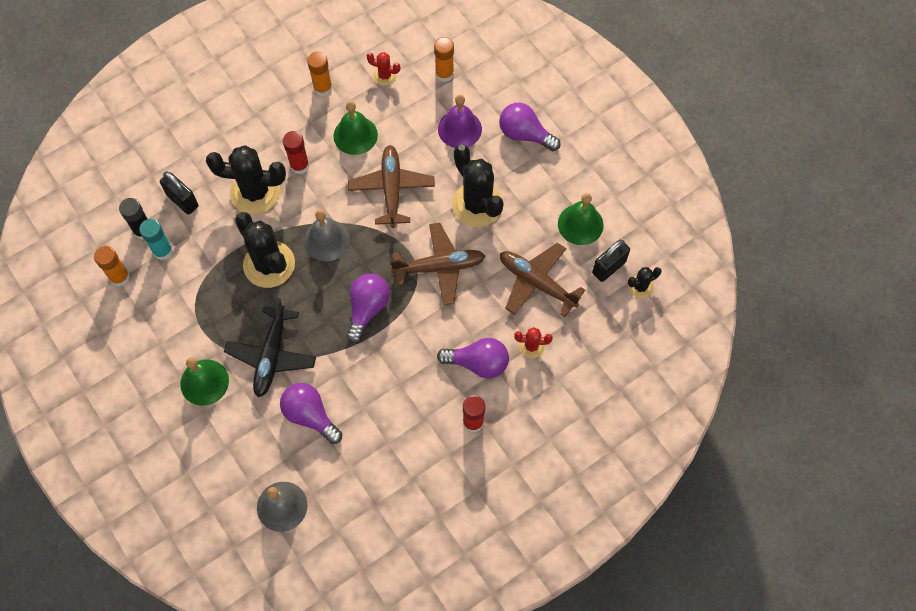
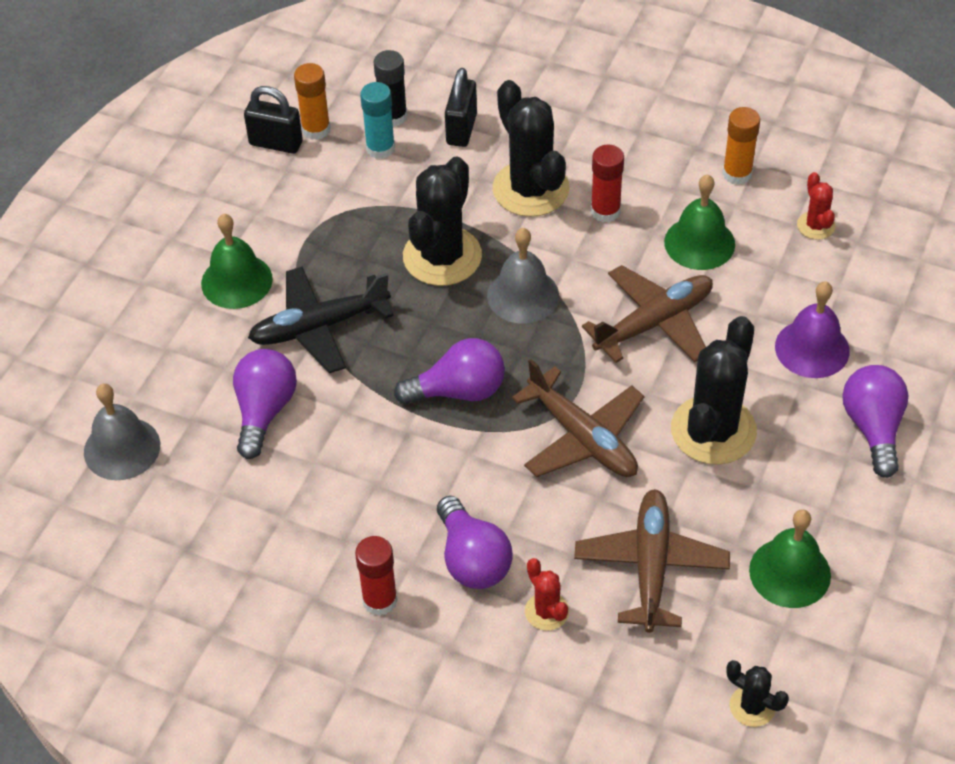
camera: 60 degrees right, 15 degrees down
orange glue stick [434,37,454,82] -> none
black padlock [592,240,630,282] -> black padlock moved to [244,86,303,154]

